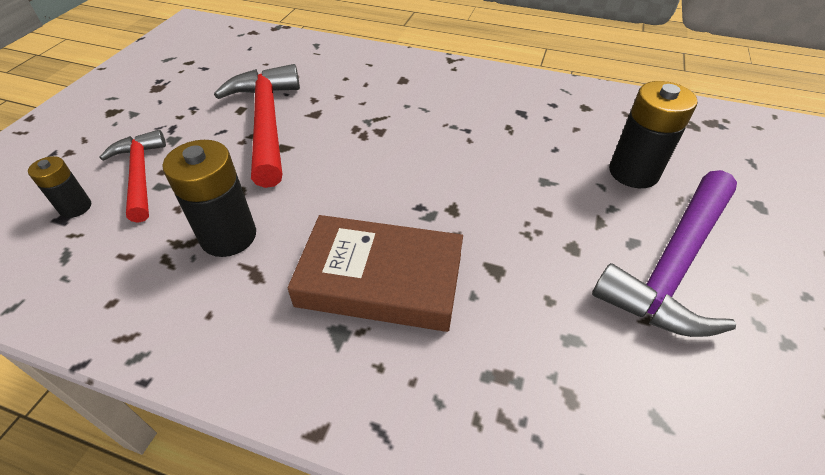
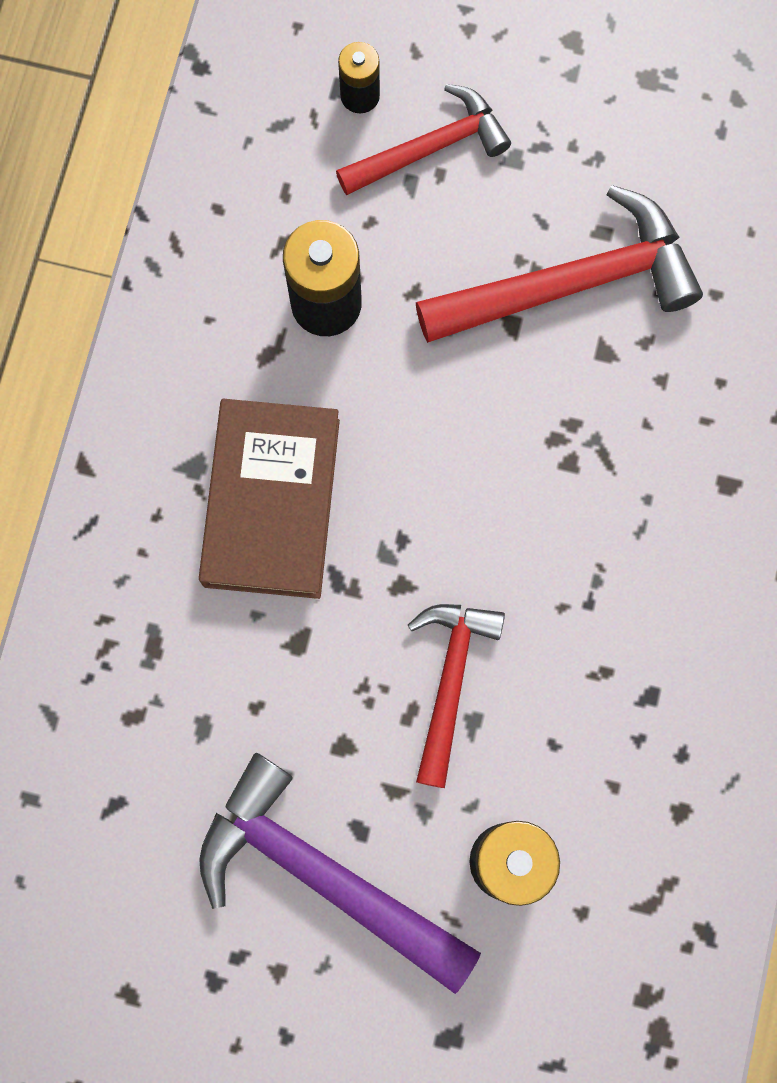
camera: 85 degrees right, 30 degrees up
none -> red hammer [408,604,505,788]

